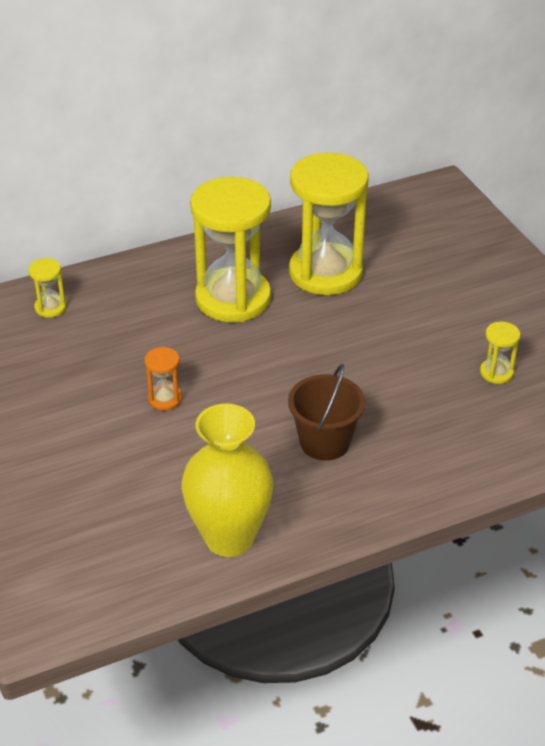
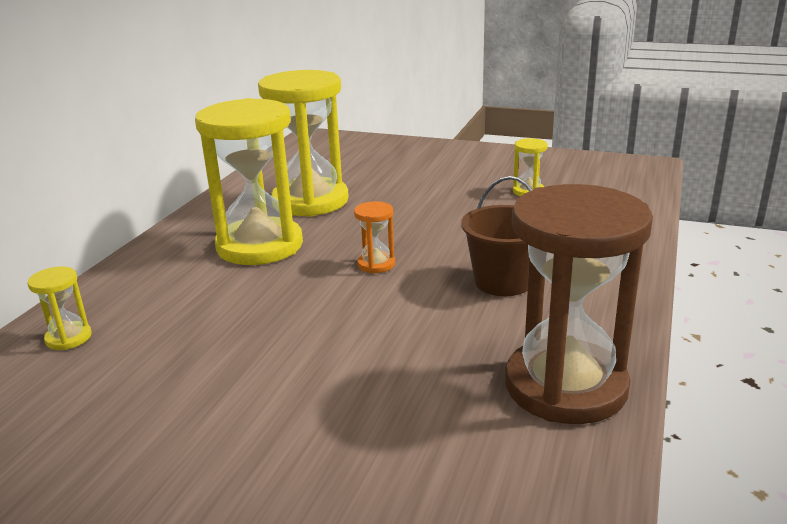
camera: 45 degrees left, 15 degrees down
orange hourglass [144,347,182,411] -> orange hourglass moved to [354,201,395,273]
yellow vase [181,404,273,557] -> brown hourglass [505,184,653,424]

